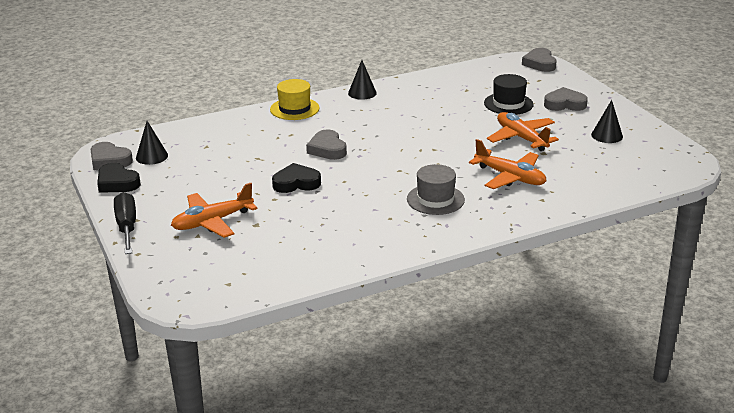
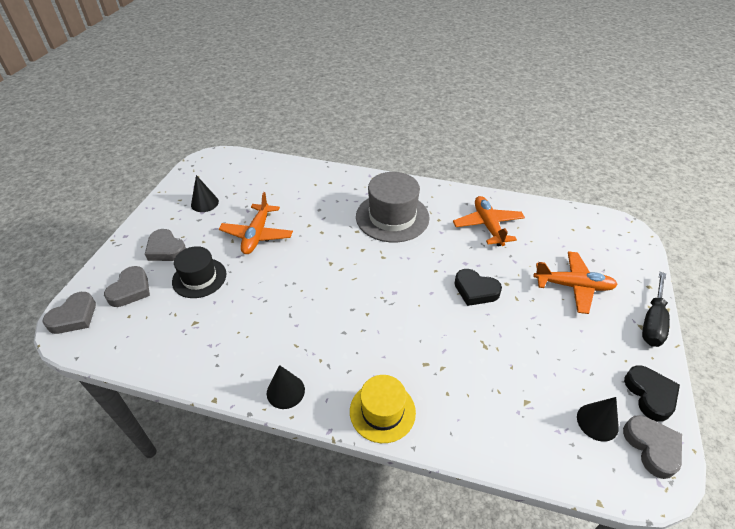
camera: 140 degrees left, 15 degrees up
grey heart [306,129,347,160] -> grey heart moved to [104,266,150,307]
grey hat [407,164,465,215] -> grey hat [356,172,430,242], size x1.56
orange plane [469,139,546,189] -> orange plane moved to [453,196,525,246]

